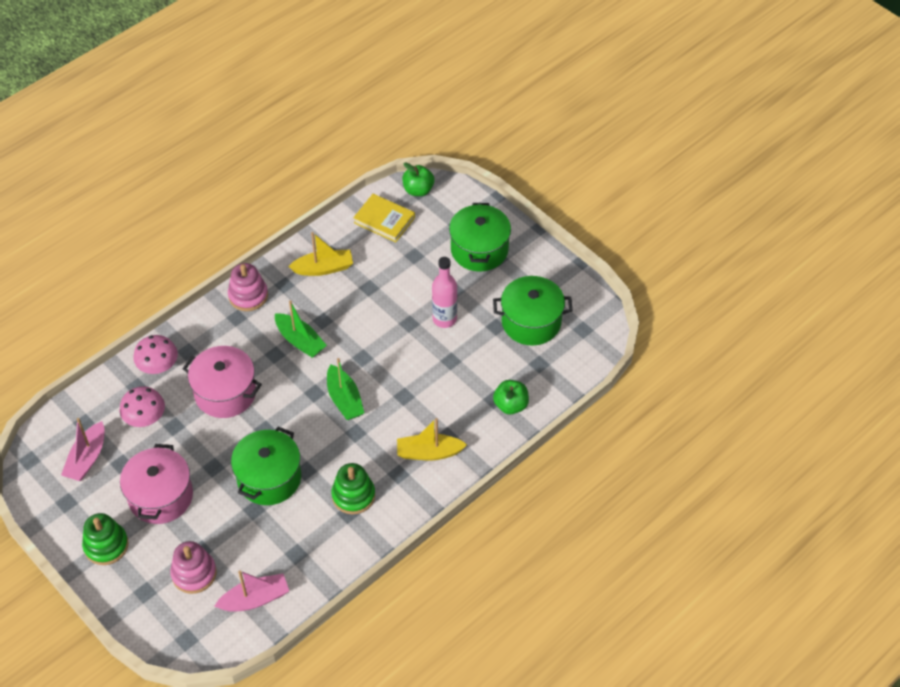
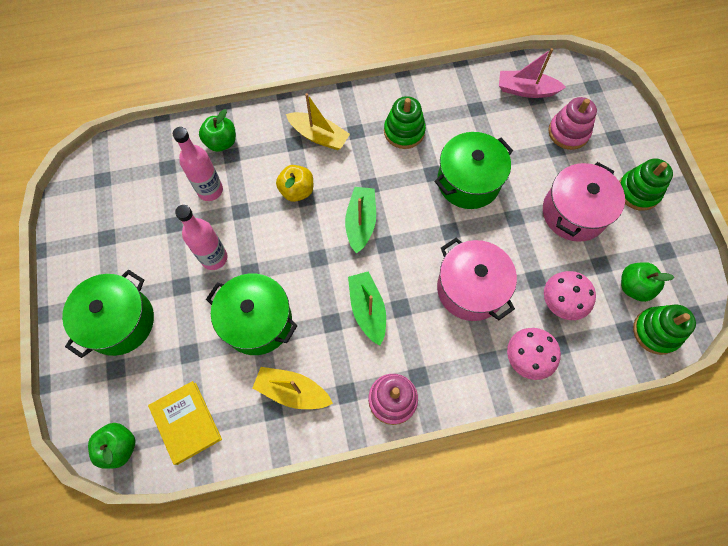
camera: 150 degrees left, 15 degrees up
pink boat [61,418,105,481] -> green apple [621,262,674,302]
green pot [493,276,573,346] -> green pot moved to [206,273,298,355]
none -> pink bottle [173,127,223,201]
none -> yellow apple [276,165,313,202]
none -> green stacking toy [633,304,696,355]

